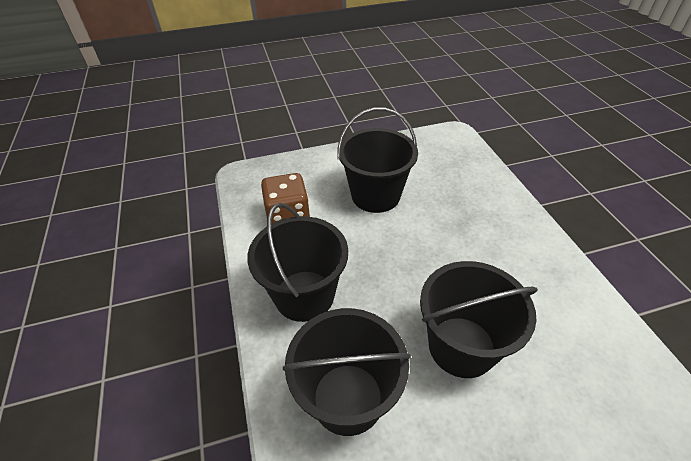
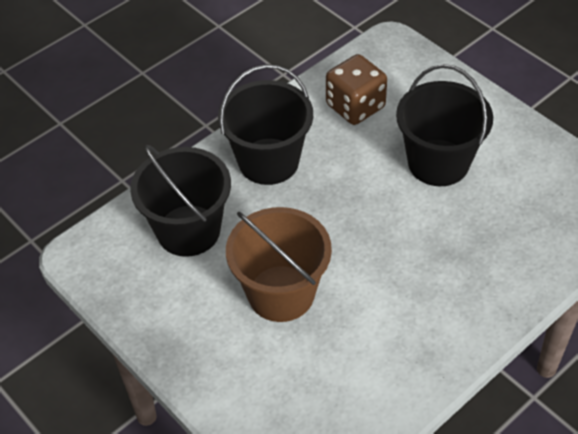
camera: 65 degrees right, 5 degrees up
black bucket [420,261,538,378] -> brown bucket [226,207,332,322]

